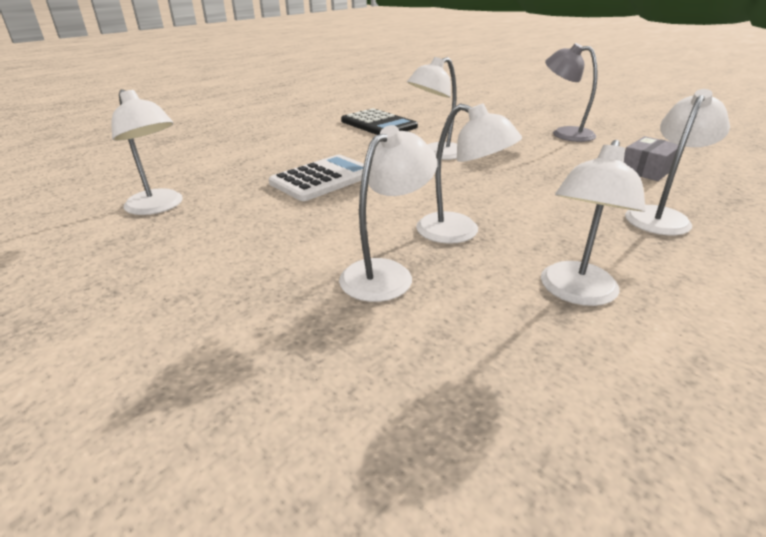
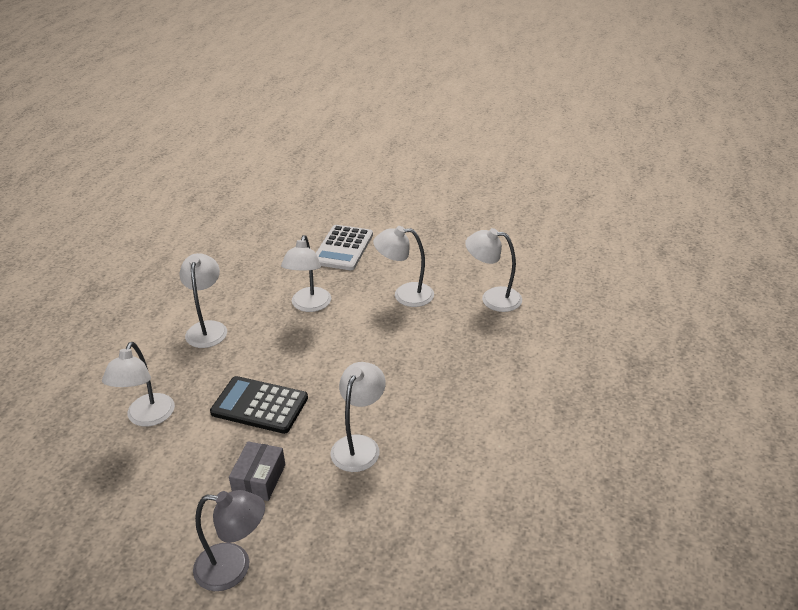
camera: 150 degrees right, 5 degrees up
white calculator [269,155,364,201] -> white calculator moved to [316,225,373,270]
black calculator [341,108,418,135] -> black calculator moved to [210,376,308,434]
white lamp [416,103,522,244] -> white lamp moved to [373,226,434,307]
grey box [624,136,678,181] -> grey box moved to [229,441,285,501]

